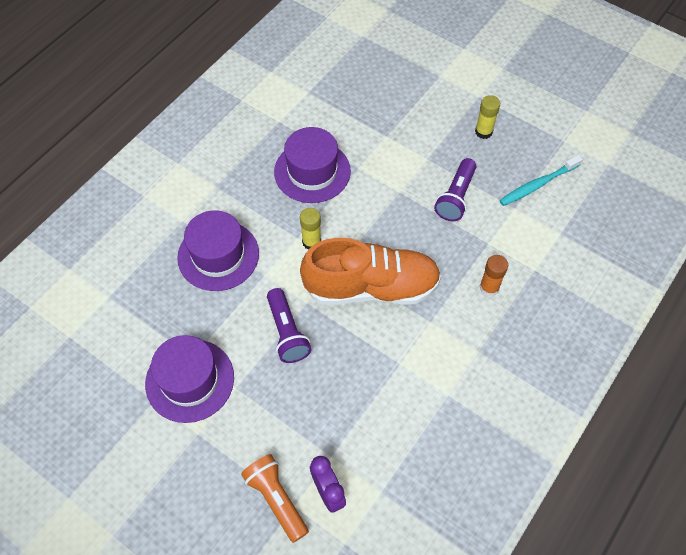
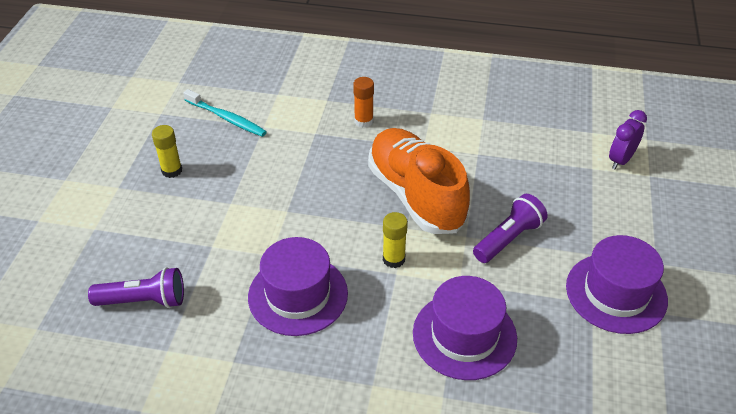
camera: 115 degrees left, 15 degrees down
orange flashlight [241,454,309,543] -> none
purple flashlight [434,158,476,221] -> purple flashlight moved to [88,267,184,308]

